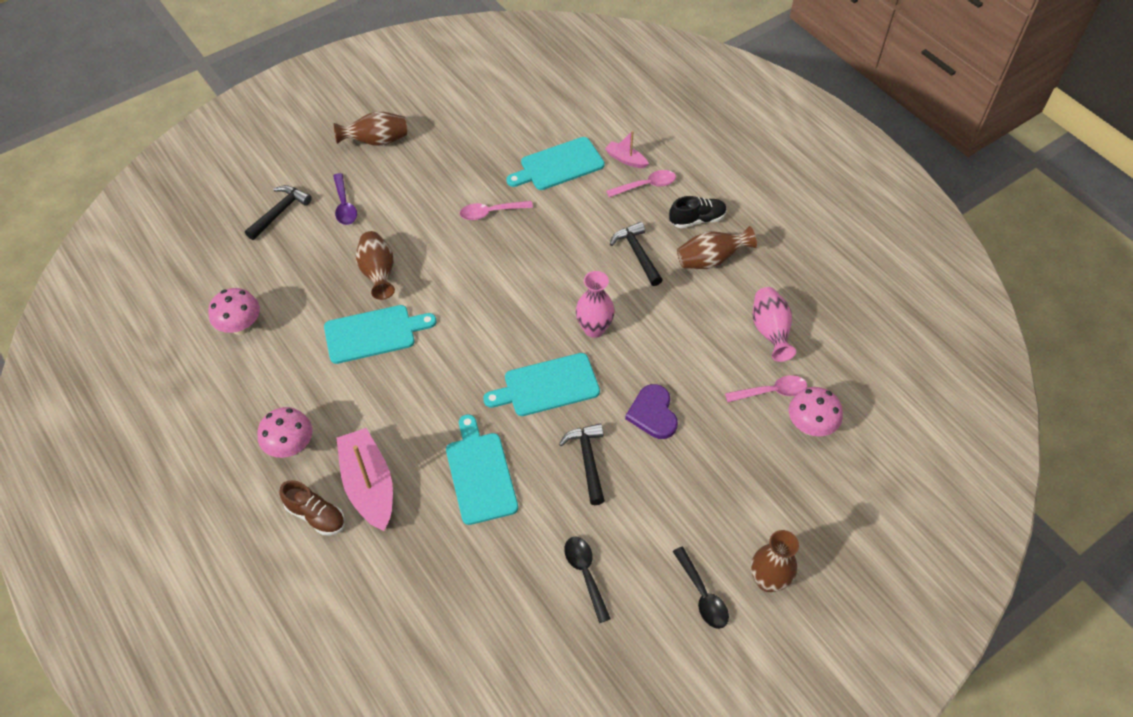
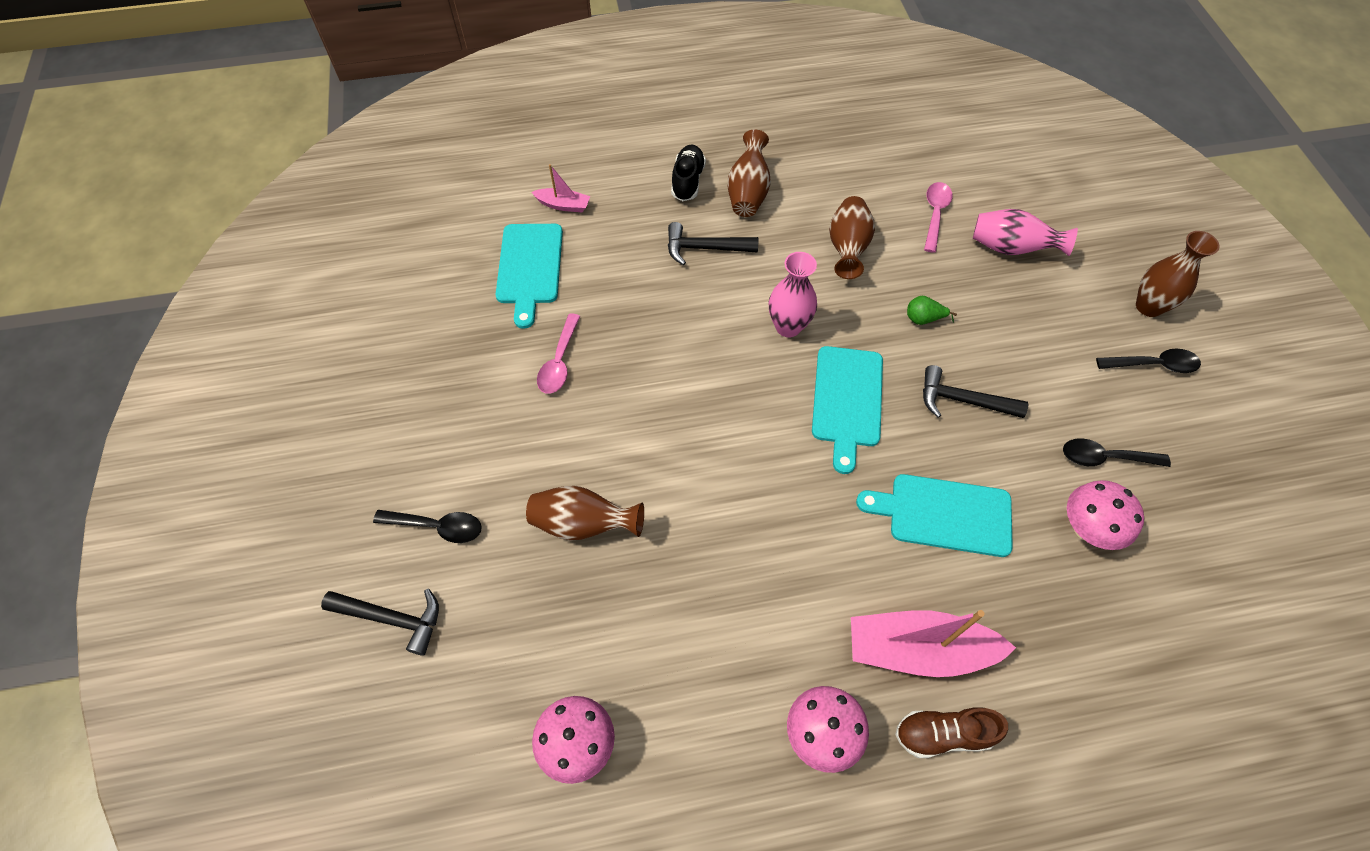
camera: 65 degrees left, 5 degrees up
black hammer [245,185,312,240] -> black hammer turned 135 degrees clockwise [321,589,439,656]
brown shoe [280,480,345,535] -> brown shoe turned 150 degrees counterclockwise [895,707,1008,758]
turquoise cutting board [324,305,437,364] -> none
brown vase [333,111,407,146] -> brown vase moved to [829,196,875,279]
purple spoon [333,173,357,225] -> black spoon [373,510,482,543]
pink boat [605,131,649,168] -> pink boat turned 135 degrees counterclockwise [532,164,590,212]
pink spoon [606,170,676,197] -> none
purple heart [625,384,678,439] -> green pear [907,296,957,325]
pink vase [752,287,796,362] -> pink vase moved to [973,209,1078,256]
pink mushroom [789,387,843,436] -> pink mushroom moved to [1067,480,1144,550]

